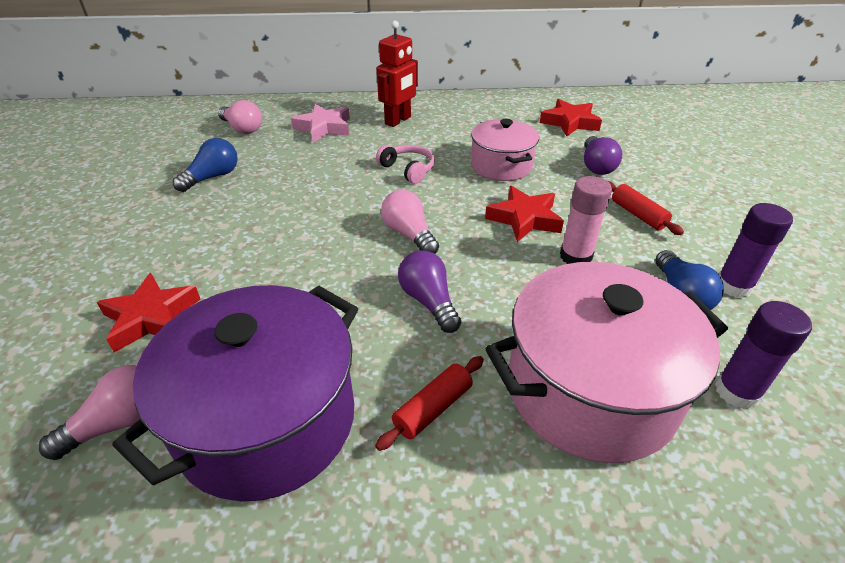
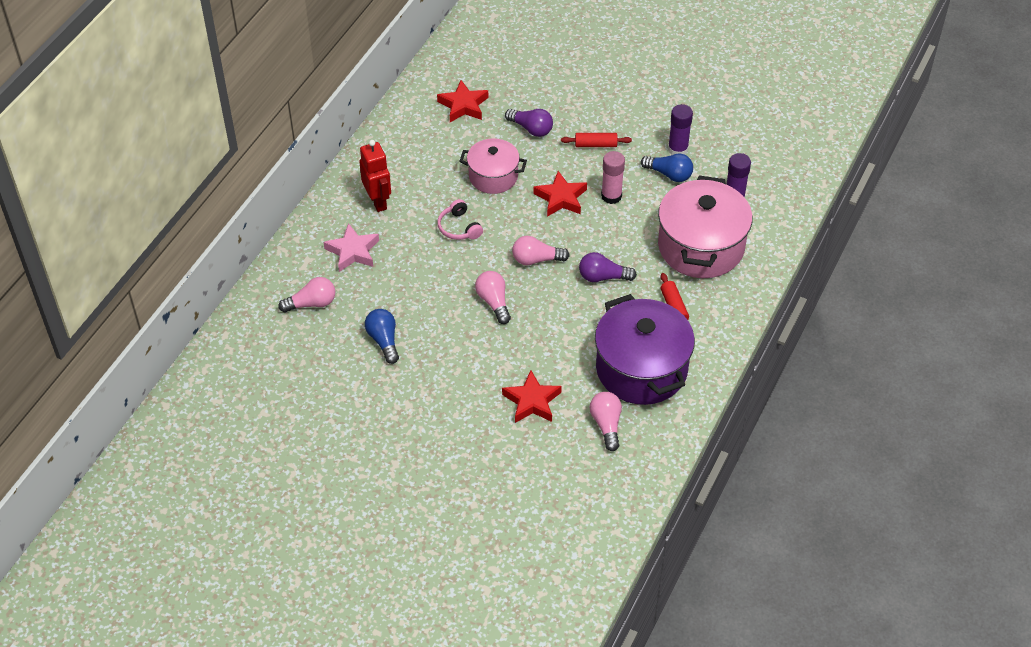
camera: 60 degrees left, 10 degrees up
pink headphones [376,145,435,184] -> pink headphones turned 105 degrees counterclockwise [437,199,483,240]
none -> pink light bulb [475,271,511,324]

